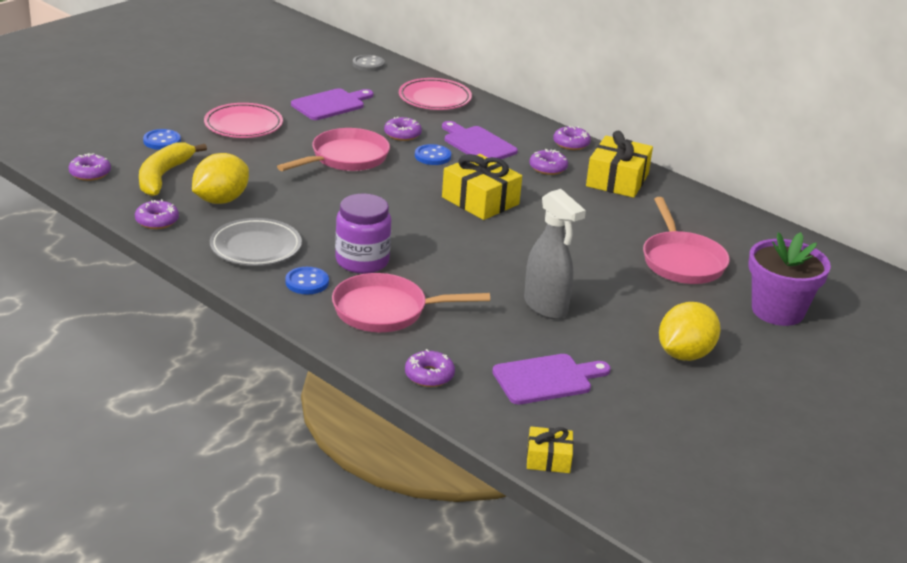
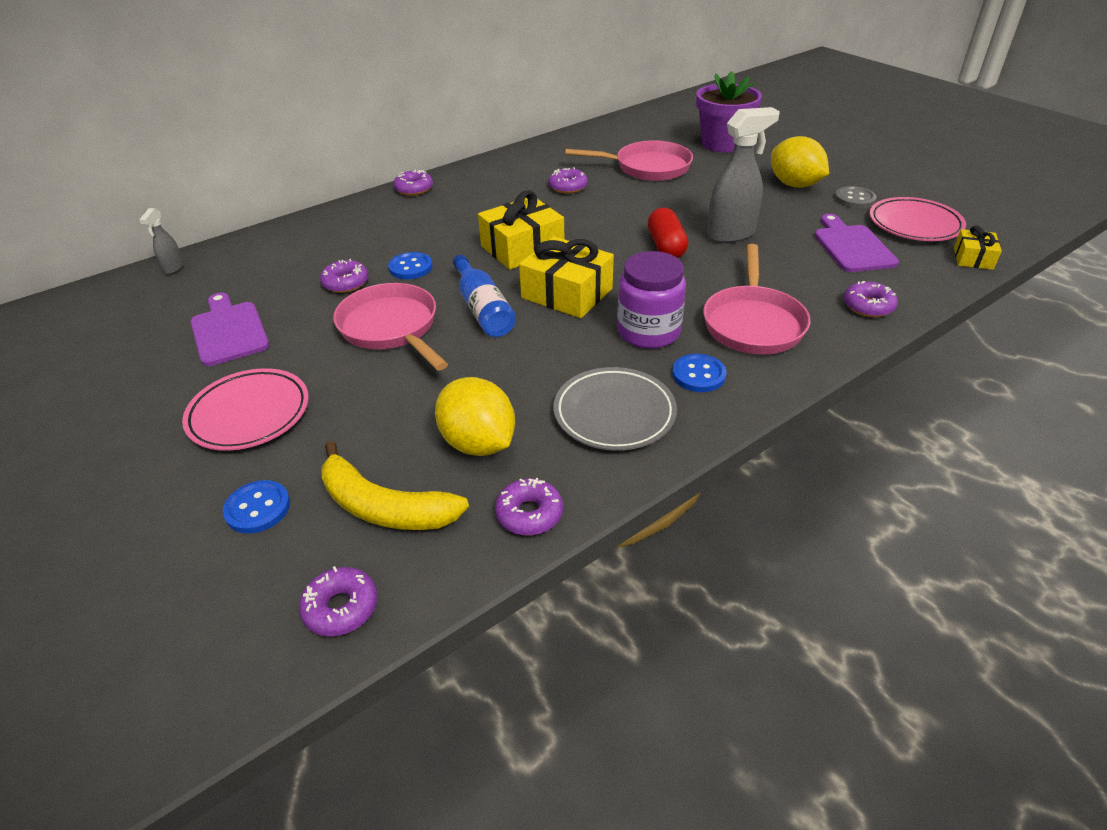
camera: 75 degrees left, 10 degrees up
grey button [353,55,385,71] -> grey button moved to [835,186,877,208]
pink plate [399,78,472,110] -> pink plate moved to [869,197,966,241]
purple cutting board [442,121,518,159] -> none
purple donut [529,149,568,175] -> purple donut moved to [548,167,588,194]
yellow gift [586,131,653,198] -> yellow gift moved to [519,236,614,318]
none -> grey spray bottle [139,208,184,275]
none -> blue bottle [453,255,516,337]
none -> red capsule [648,208,688,258]

